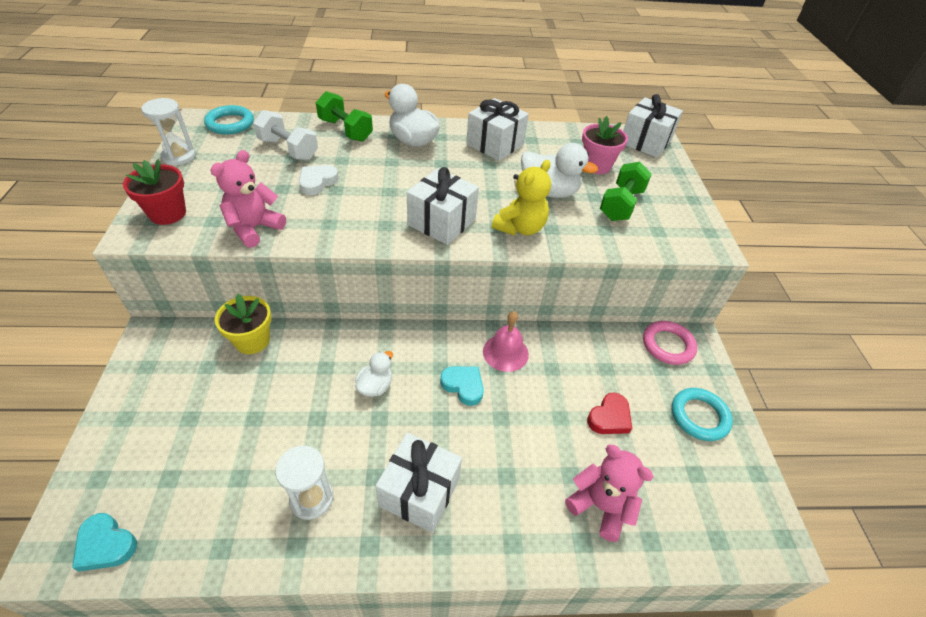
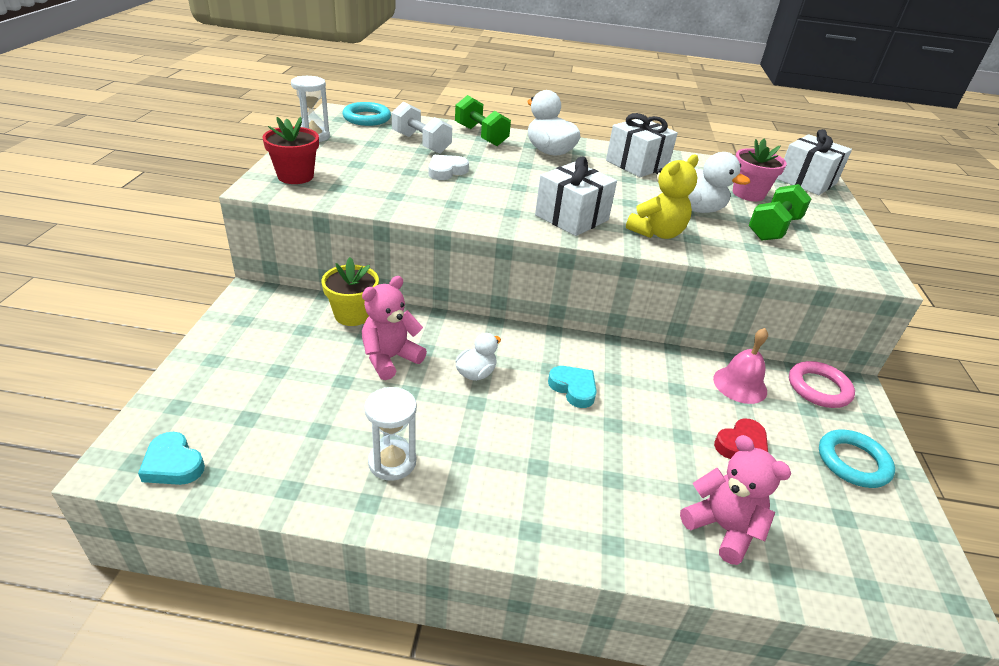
camera: 10 degrees right, 10 degrees down
pink teddy bear [210,150,286,248] -> pink teddy bear moved to [362,276,427,380]
white gift [376,433,462,533] -> none
pink bell [483,311,529,372] -> pink bell moved to [713,328,768,404]

